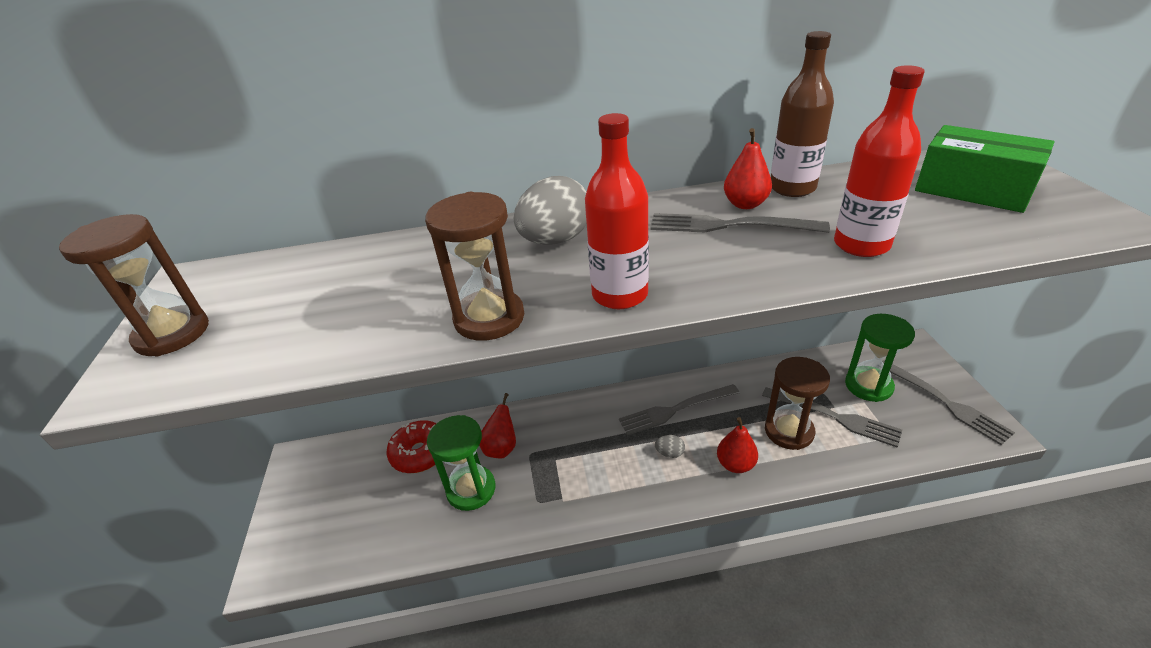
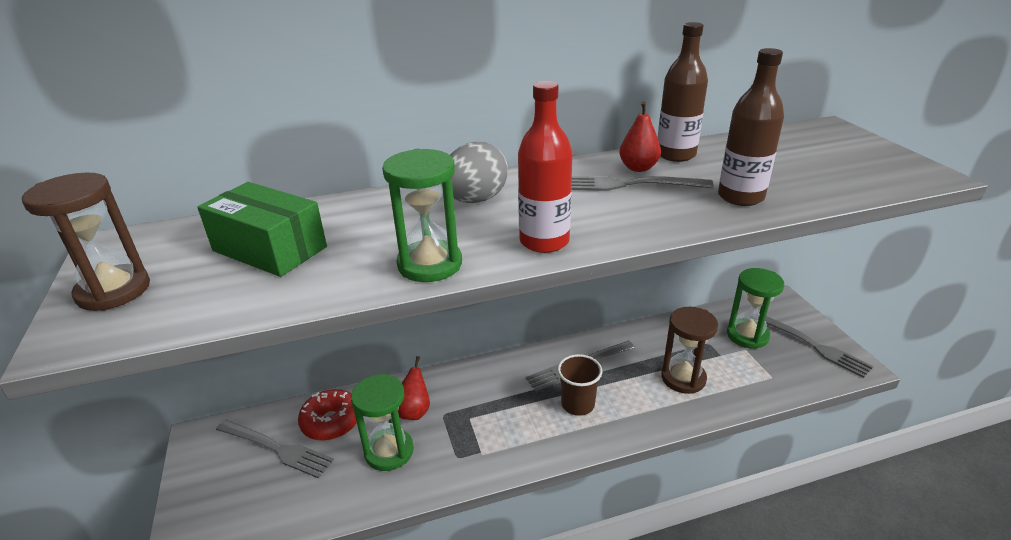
camera: 10 degrees left, 5 degrees down
brown hourglass [425,192,524,341] -> green hourglass [382,149,462,282]
grey egg [655,435,685,458] -> brown cup [557,354,602,416]
red pear [717,417,758,473] -> none
grey fork [762,387,902,448] -> grey fork moved to [216,420,334,479]
red bottle [834,65,925,257] -> brown bottle [718,48,784,206]
green box [915,125,1055,213] -> green box moved to [197,182,327,277]

